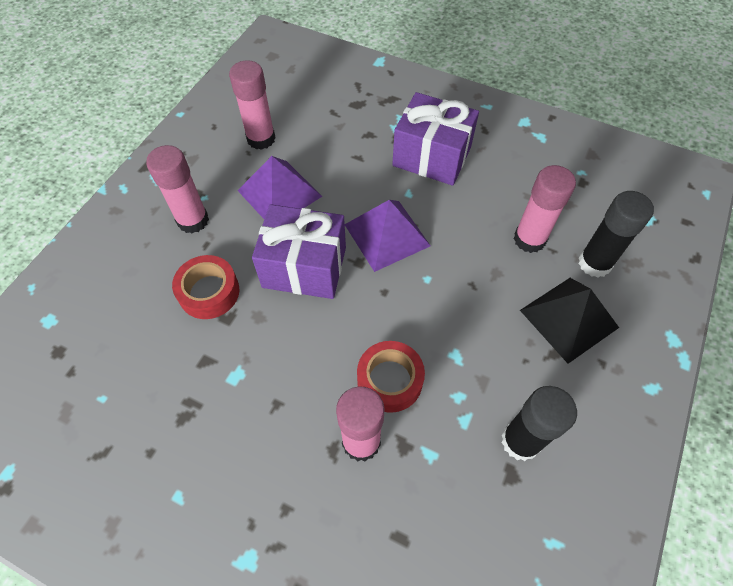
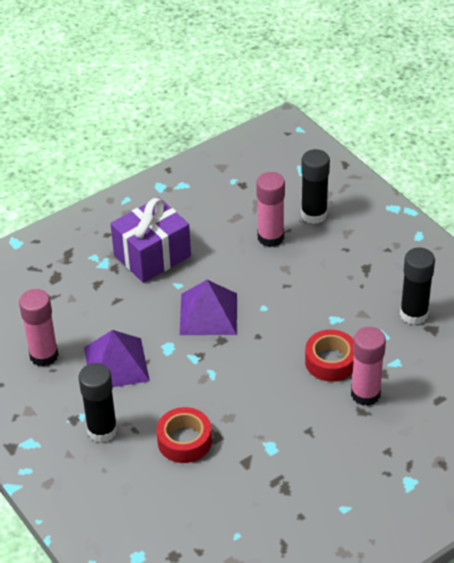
camera: 60 degrees left, 15 degrees down
pink glue stick [146,145,209,233] -> black glue stick [79,363,118,443]
purple gift [252,204,346,299] -> none
black pyramid [520,278,619,364] -> none

